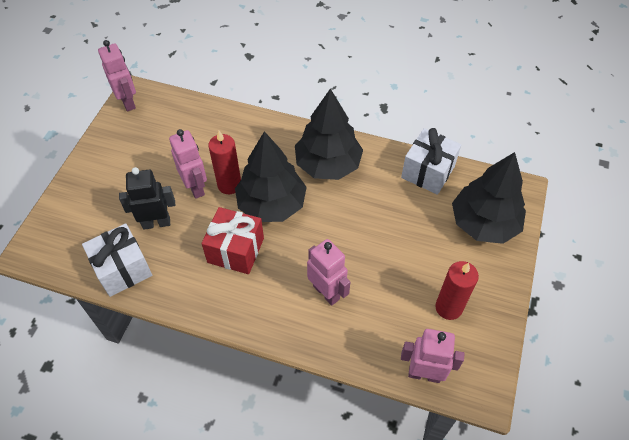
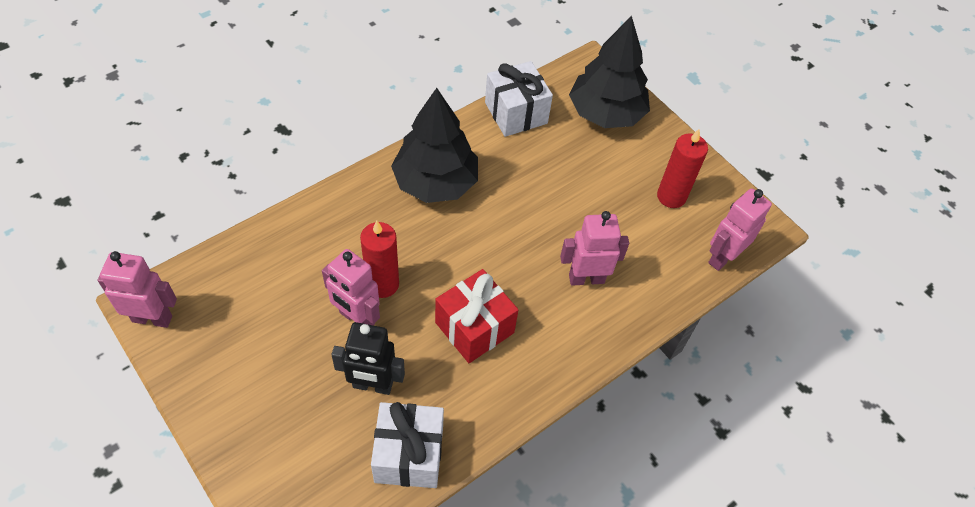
camera: 60 degrees left, 0 degrees up
black robot [119,167,175,230] -> black robot turned 105 degrees counterclockwise [331,322,405,395]
pink robot [169,129,207,199] -> pink robot turned 150 degrees counterclockwise [322,249,380,325]
black tree [235,131,307,222] -> none

